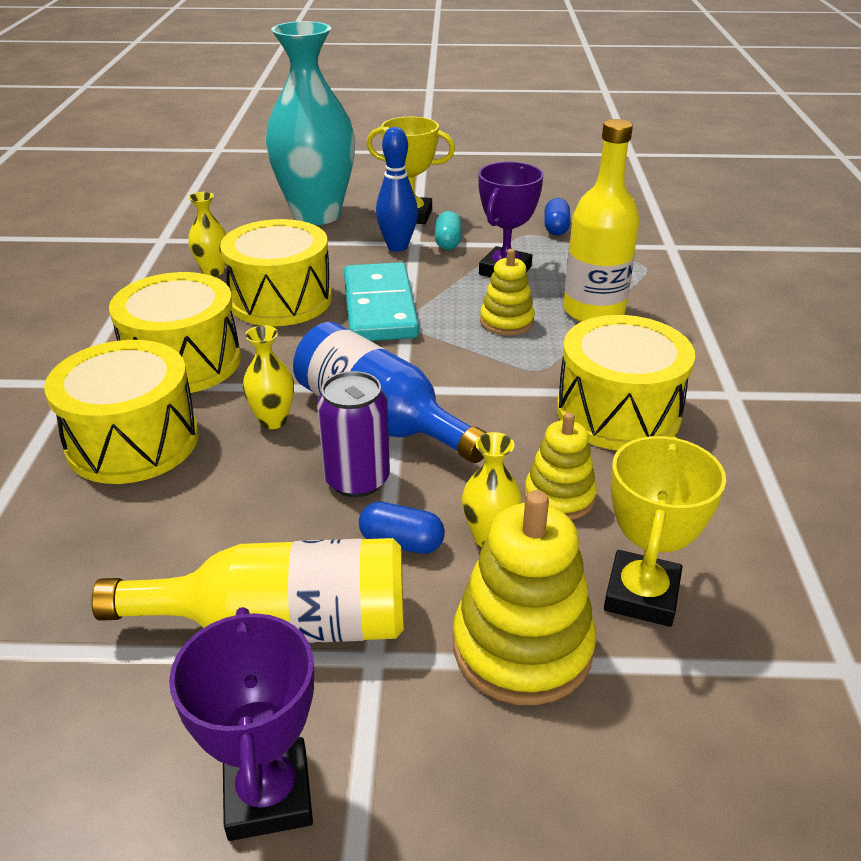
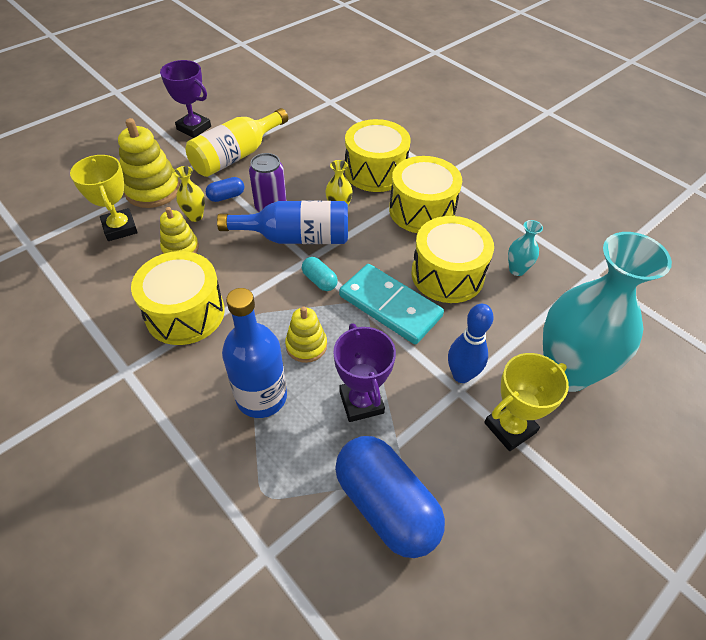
camera: 135 degrees right, 15 degrees up
yellow vase [188,192,227,277] -> turquoise vase [508,220,543,276]
turquoise capsule [435,211,462,250] -> turquoise capsule moved to [302,257,338,291]
blue capsule [544,198,571,235] -> blue capsule [335,436,445,558], size x2.22
yellow bottle [563,119,640,322] -> blue bottle [222,288,287,418]

